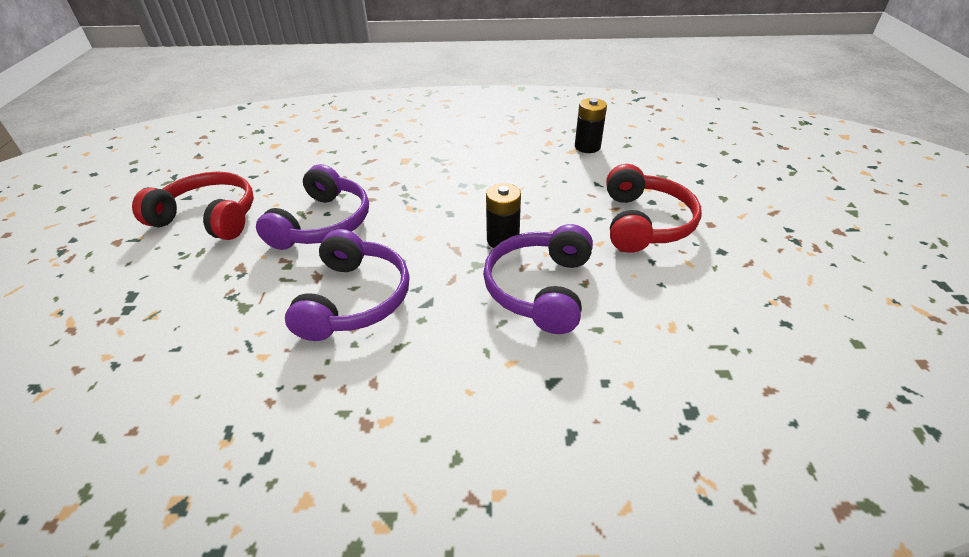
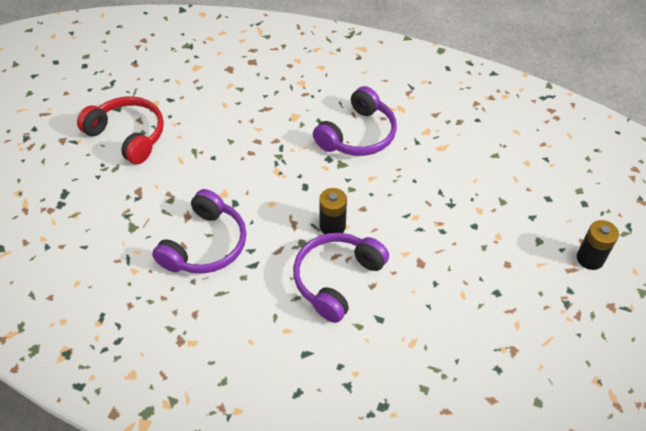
camera: 20 degrees right, 10 degrees up
purple headphones [256,164,369,250] -> purple headphones moved to [313,86,397,156]
black battery [575,98,607,153] -> black battery moved to [577,220,619,270]
red headphones [606,164,702,253] -> none

